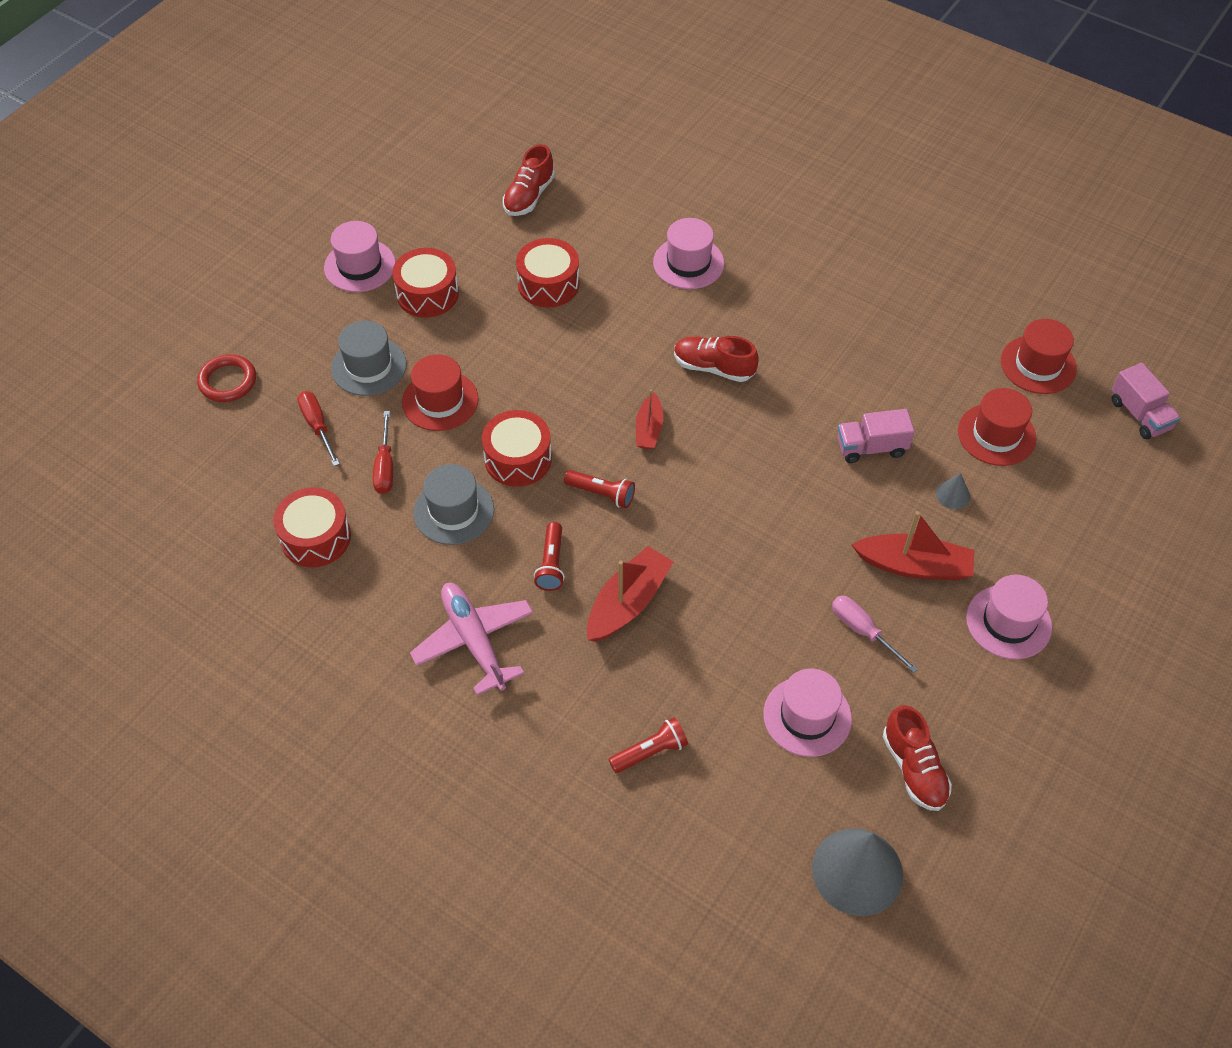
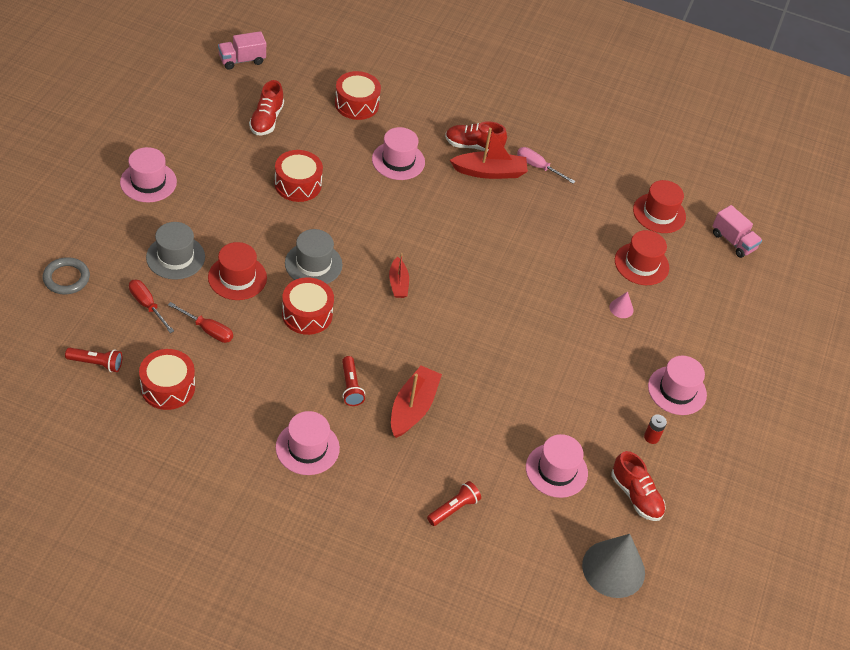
camera: 20 degrees left, 5 degrees down
red ring [197,354,256,402] -> grey ring [43,257,90,294]
red screwdriver [373,411,393,494] -> red screwdriver turned 45 degrees counterclockwise [168,302,233,343]
red drum [392,248,459,318] -> red drum moved to [335,71,381,120]
pink plane [410,583,533,695] -> pink hat [276,411,340,475]
grey hat [413,464,494,545] -> grey hat moved to [285,229,342,284]
red flashlight [564,470,635,508] -> red flashlight moved to [65,348,122,372]
red shoe [674,336,759,382] -> red shoe moved to [445,121,507,151]
pink screwdriver [832,596,918,673] -> pink screwdriver moved to [517,147,576,184]
pink truck [837,409,915,463] -> pink truck moved to [218,31,266,70]
red boat [852,511,974,581] -> red boat moved to [450,128,528,179]
grey cone [936,473,970,509] -> pink cone [609,291,634,318]
none -> red battery [644,414,667,444]

